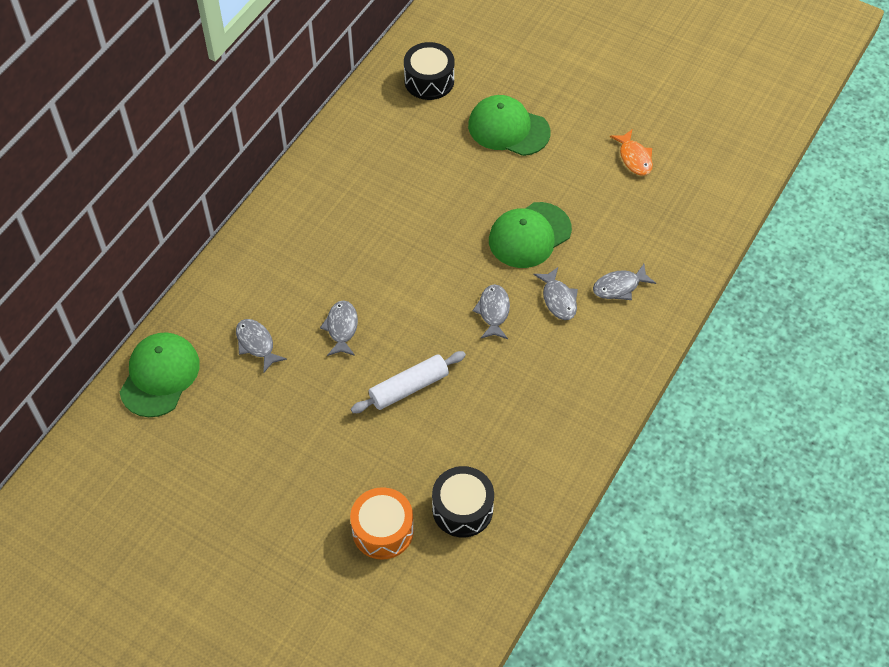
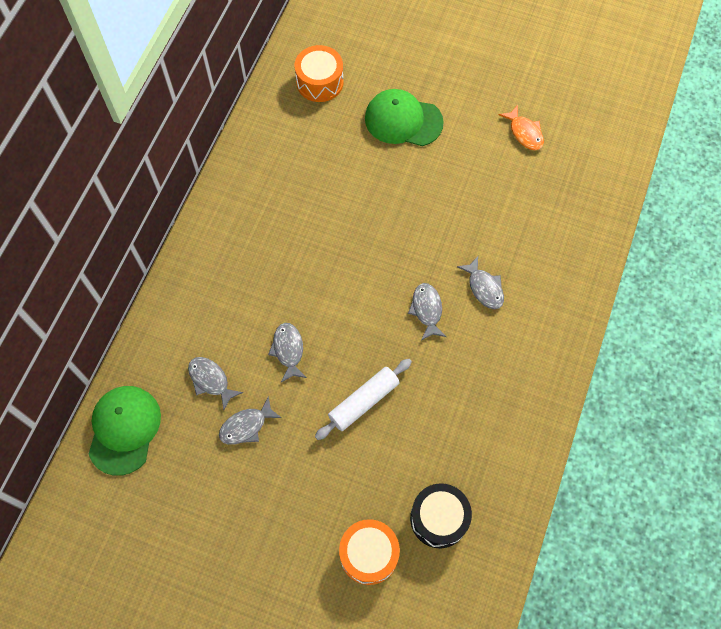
camera: 10 degrees left, 10 degrees up
black drum [404,42,454,100] -> orange drum [294,45,344,102]
green cap [489,202,572,268] -> none
grey fish [593,264,656,300] -> grey fish moved to [219,396,282,445]

